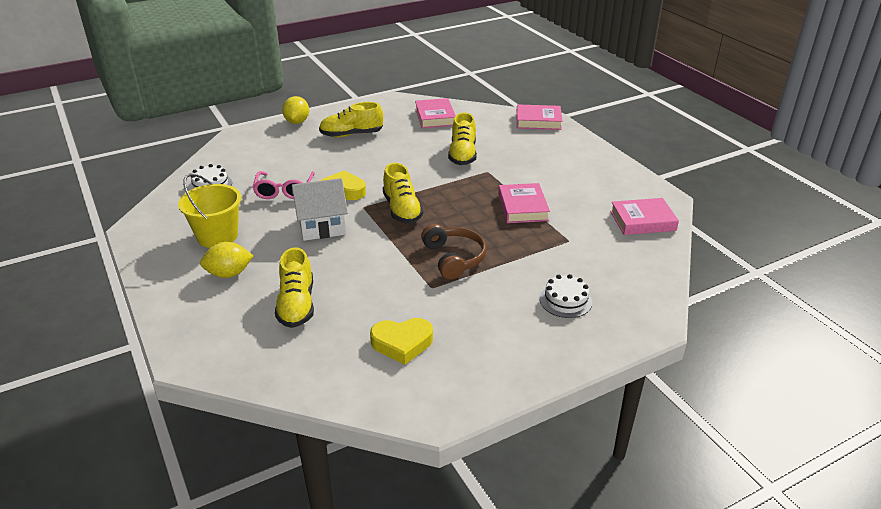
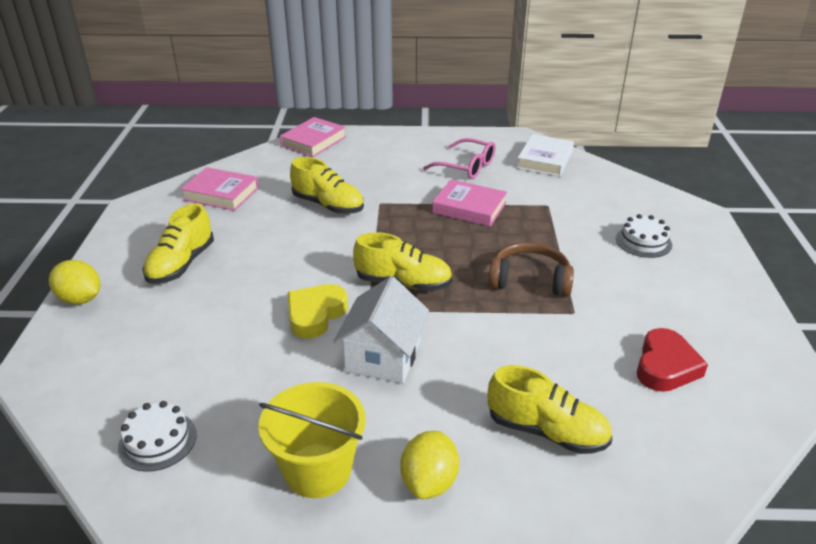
camera: 60 degrees left, 0 degrees up
pink glasses [252,171,315,199] -> pink glasses moved to [423,138,496,179]
yellow heart [370,318,433,365] -> red heart [637,328,708,392]
pink book [610,198,679,235] -> white book [517,134,574,176]

